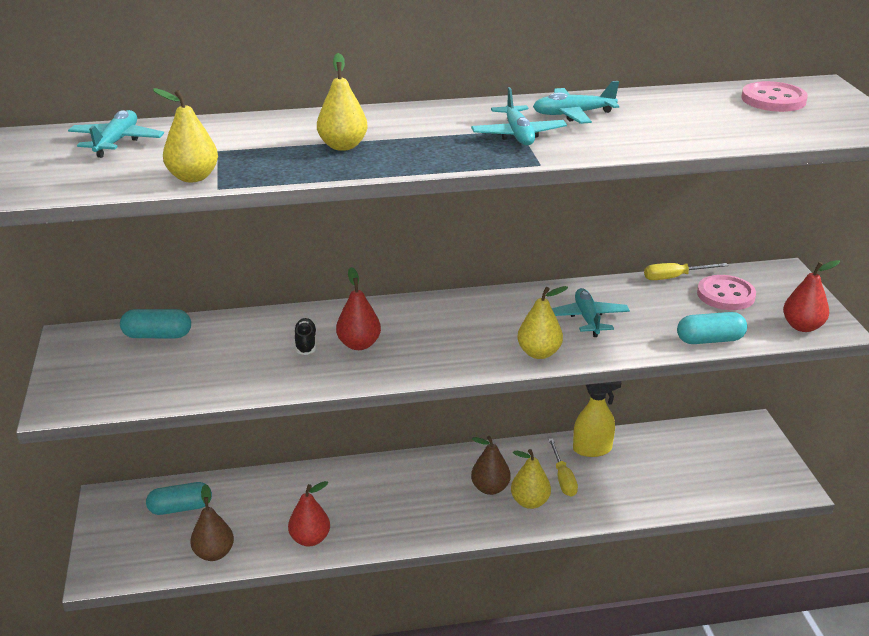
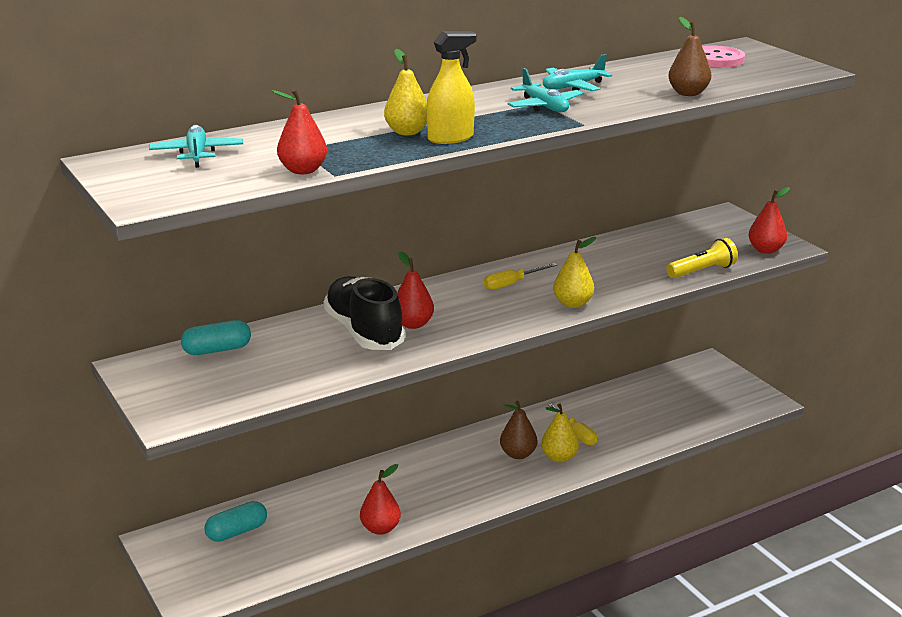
camera: 20 degrees left, 5 degrees down
yellow pear [153,88,218,182] -> red pear [272,89,327,174]
brown pear [190,484,234,561] -> brown pear moved to [668,17,712,96]
black shoe [294,318,317,355] -> black shoe [323,276,405,350], size x2.45
turquoise plane [552,288,630,337] -> none
yellow spray bottle [573,381,621,457] -> yellow spray bottle moved to [426,31,477,144]
yellow screwdriver [644,263,729,280] -> yellow screwdriver moved to [484,263,557,290]
turquoise capsule [677,312,747,344] -> yellow flashlight [666,238,738,278]
pink button [697,275,756,310] -> none

